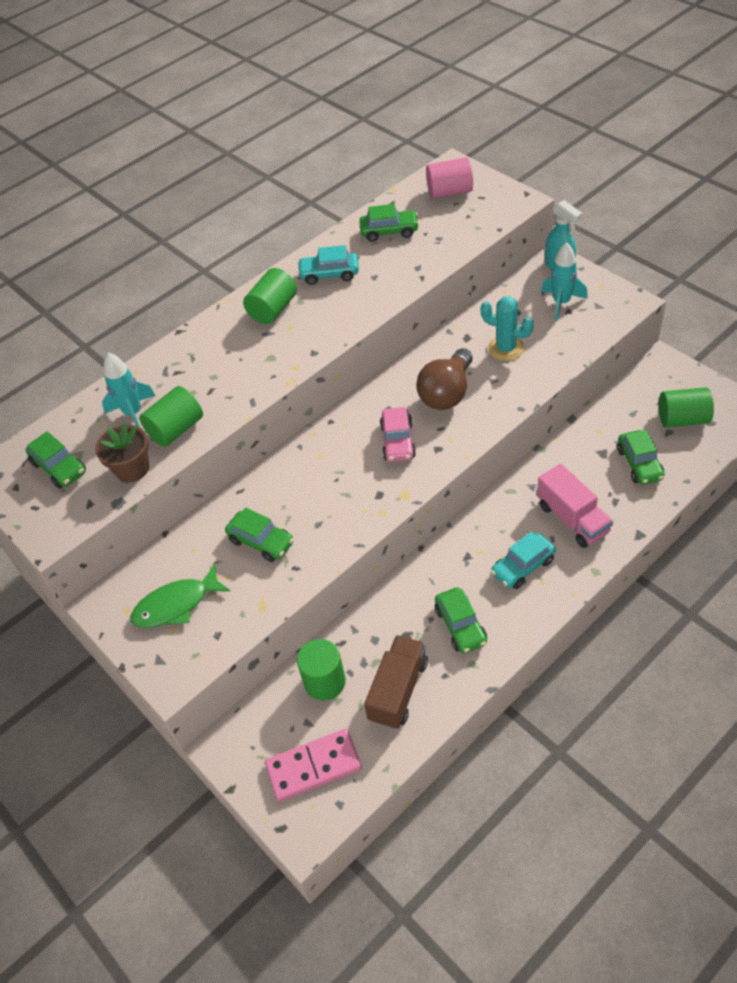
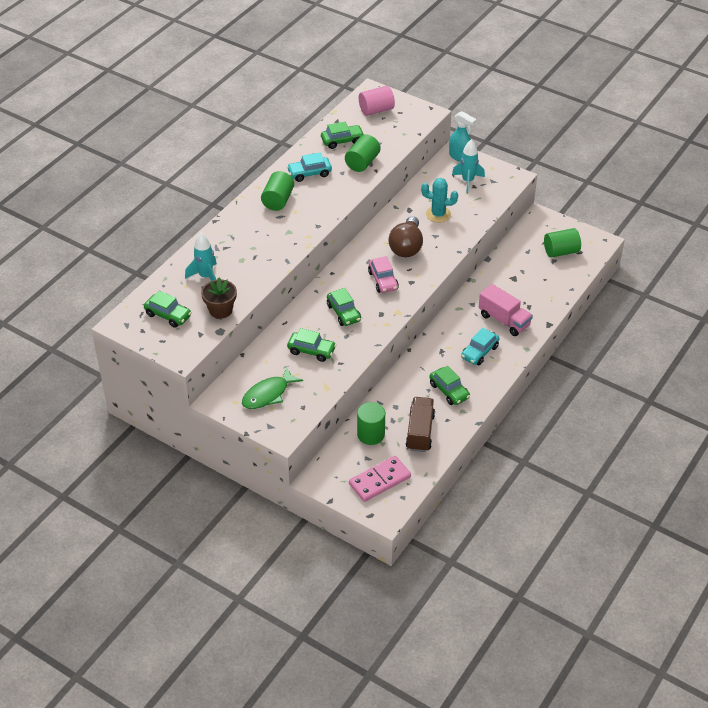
camera: 20 degrees left, 5 degrees down
green cylinder [139,386,203,447] -> green cylinder moved to [345,135,380,172]
green car [617,430,665,485] -> green car moved to [327,288,361,326]

